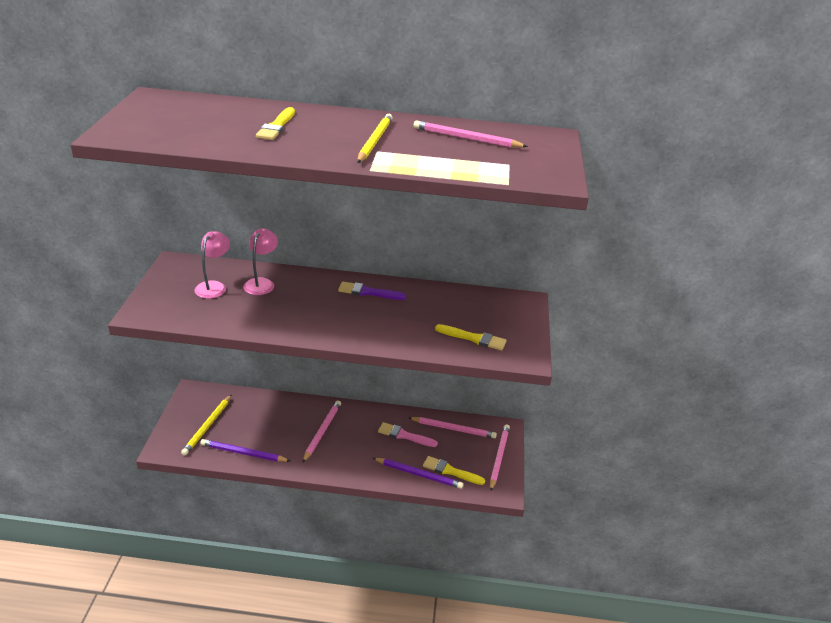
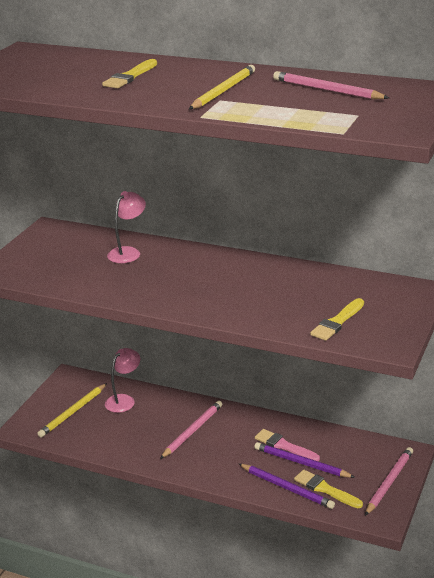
camera: 20 degrees right, 5 degrees down
pink lamp [194,231,230,299] -> pink lamp moved to [105,348,140,413]
purple pencil [200,439,290,462] -> purple pencil moved to [254,442,355,478]
purple brush [338,282,406,300] -> none
pink pencil [409,417,497,438] -> none
yellow brush [435,324,507,351] -> yellow brush turned 90 degrees clockwise [310,298,364,341]

